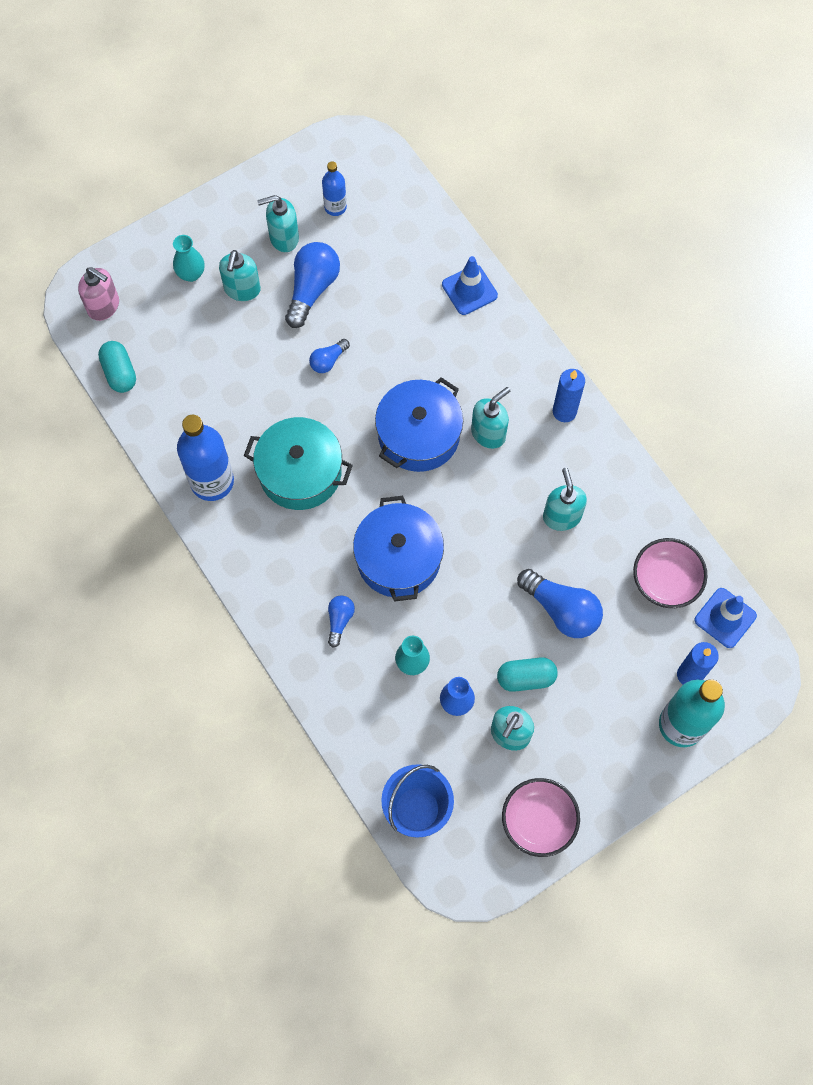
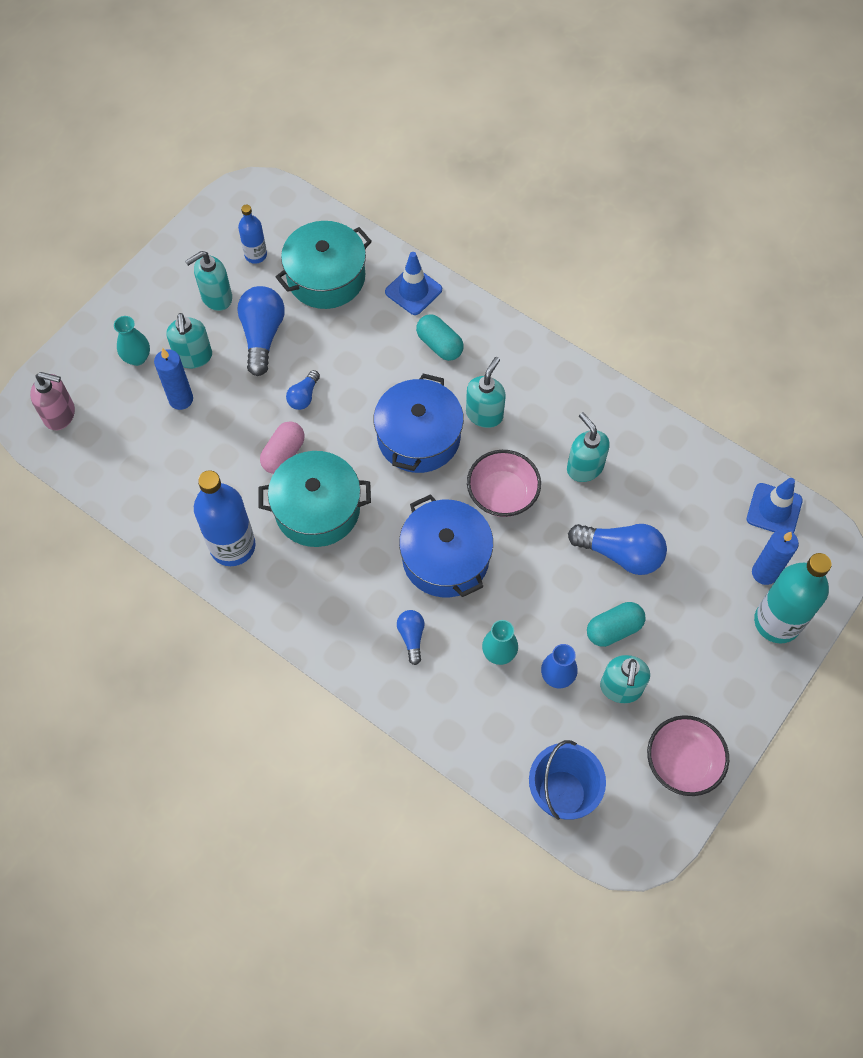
camera: 20 degrees left, 5 degrees down
turquoise capsule [98,341,136,393] -> turquoise capsule moved to [416,314,464,361]
blue candle [553,369,585,422] -> blue candle moved to [154,348,193,410]
pink bowl [633,538,708,608] -> pink bowl moved to [467,450,541,517]
none -> pink capsule [260,421,305,474]
none -> turquoise pot [276,221,372,309]

